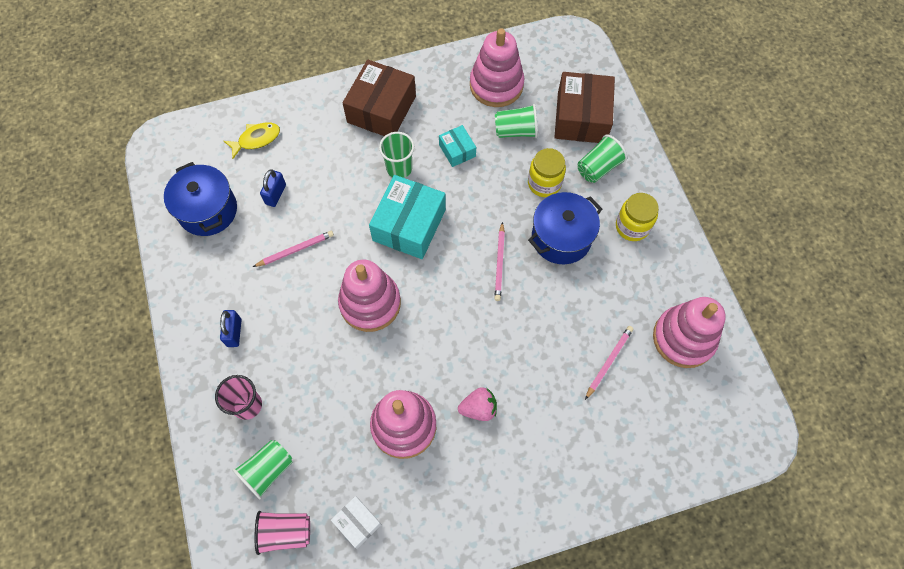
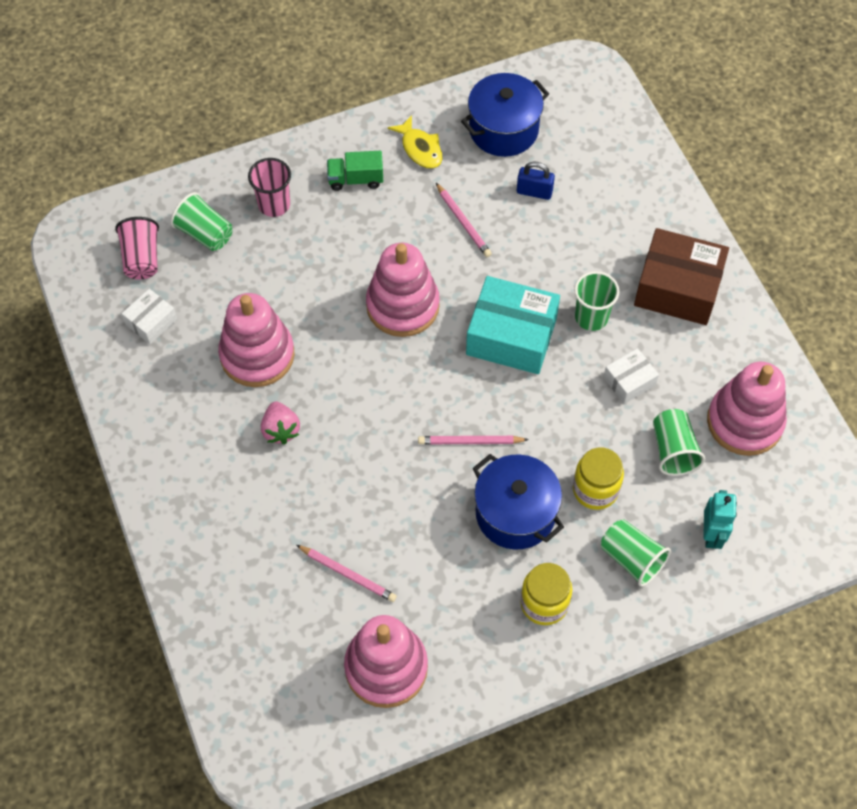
camera: 85 degrees right, 5 degrees down
blue padlock [220,310,241,347] -> green truck [327,151,383,191]
yellow fish [224,122,280,159] -> yellow fish moved to [388,115,443,169]
turquoise box [439,125,476,167] -> white box [603,348,659,404]
brown box [554,72,615,143] -> turquoise robot [703,490,737,549]

